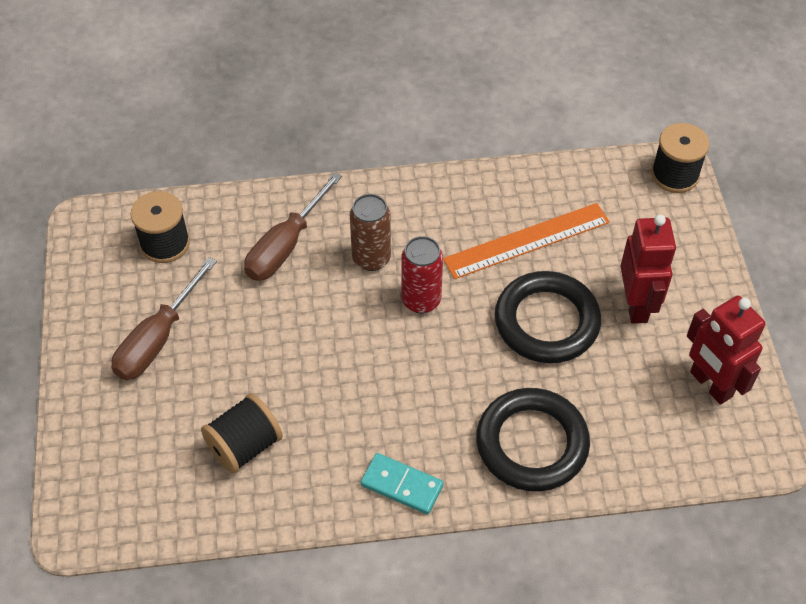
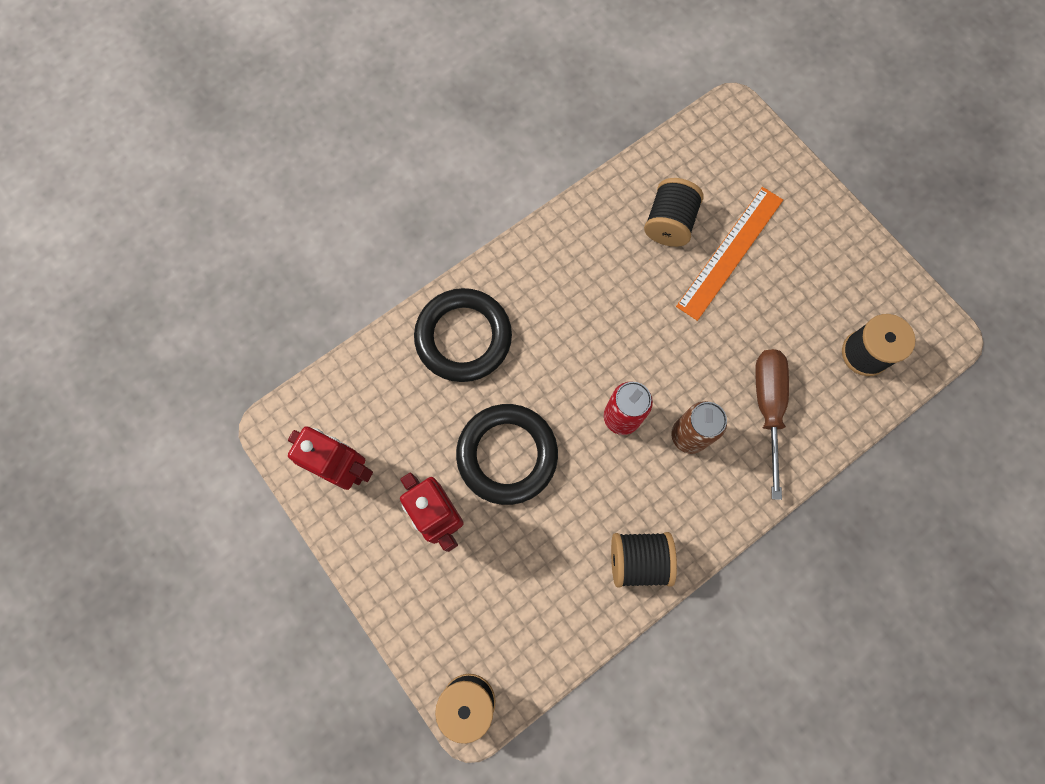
camera: 150 degrees right, 20 degrees up
brown screwdriver [111,257,217,380] -> none
turquoise domino [360,453,444,514] -> none
orange ruler [443,203,610,279] -> orange ruler moved to [676,187,783,321]
none -> black spool [611,532,677,587]

